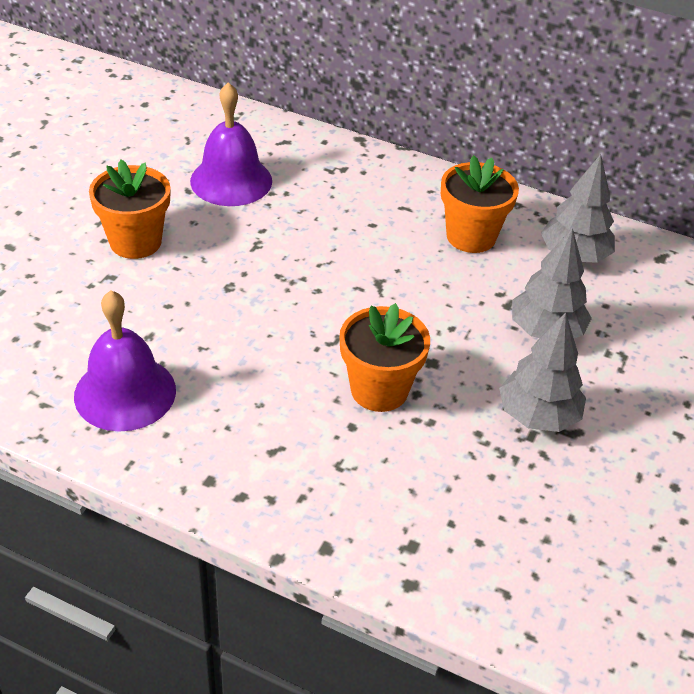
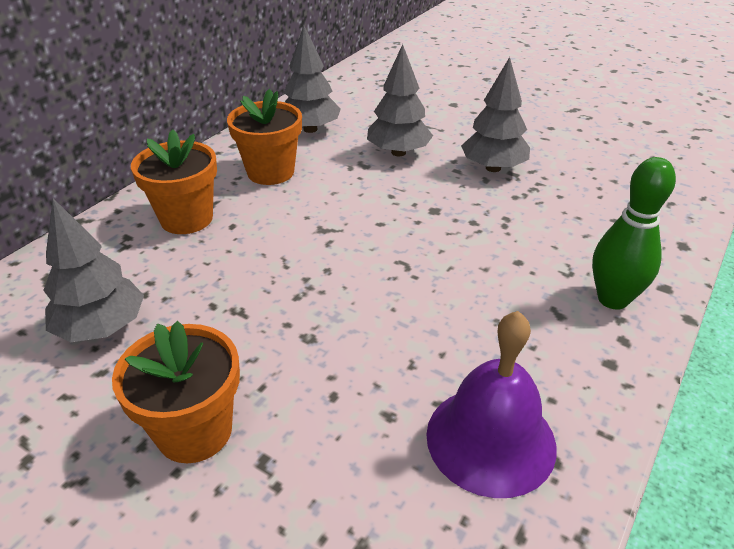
camera: 80 degrees left, 5 degrees down
purple bell [190,82,272,206] -> grey tree [43,198,144,342]
orange flower pot [340,303,430,412] -> orange flower pot moved to [131,129,217,234]
none -> green bowling pin [592,157,676,310]

